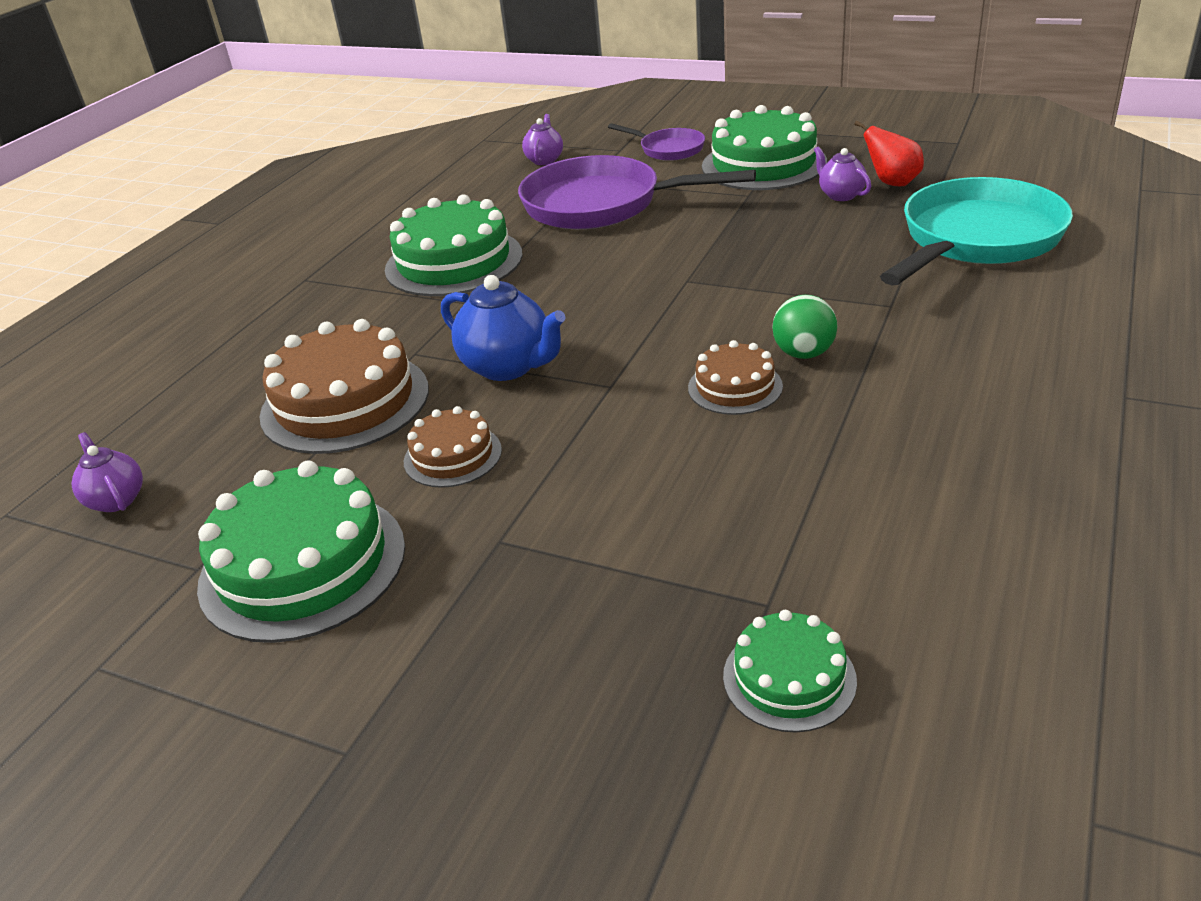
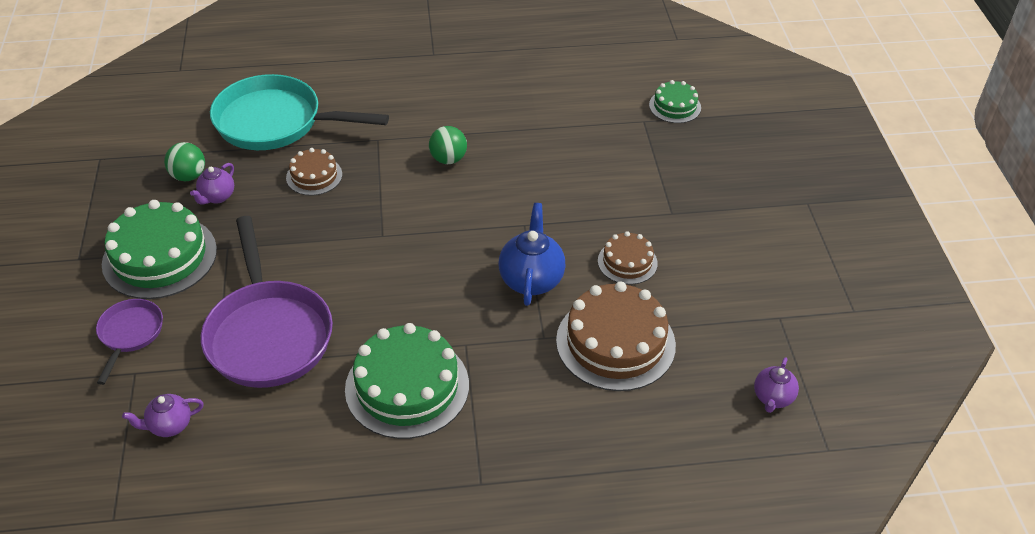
camera: 125 degrees left, 10 degrees up
green cake [197,460,405,643] -> none
brown cake [688,340,783,415] -> brown cake moved to [286,148,342,196]
red pear [854,121,924,186] -> green ball [164,142,205,181]

